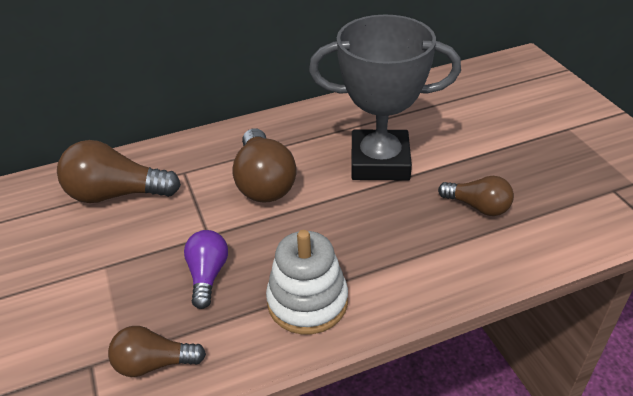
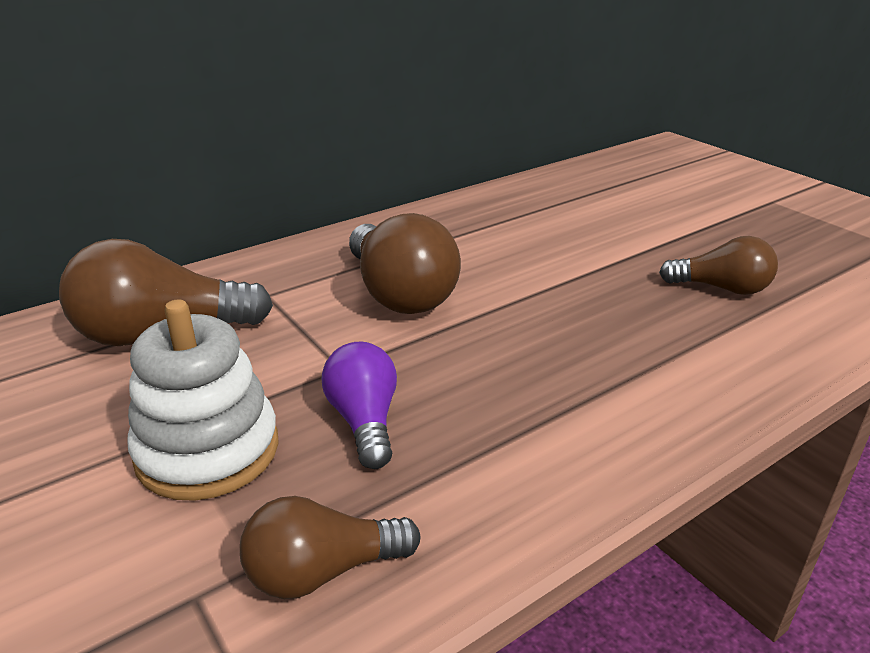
camera: 15 degrees left, 10 degrees down
white stacking toy [266,230,348,334] -> white stacking toy moved to [127,300,279,501]
grey trophy [309,15,461,180] -> none

